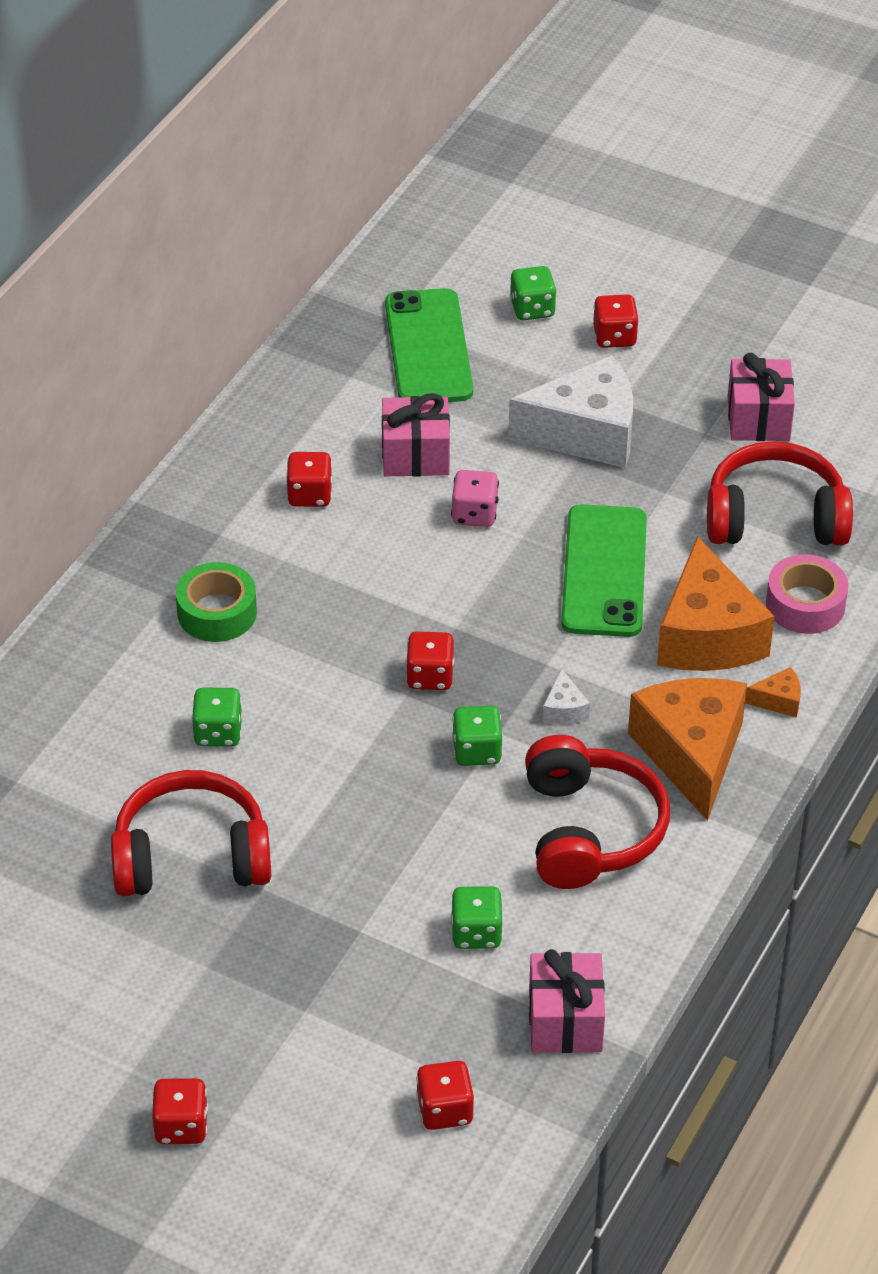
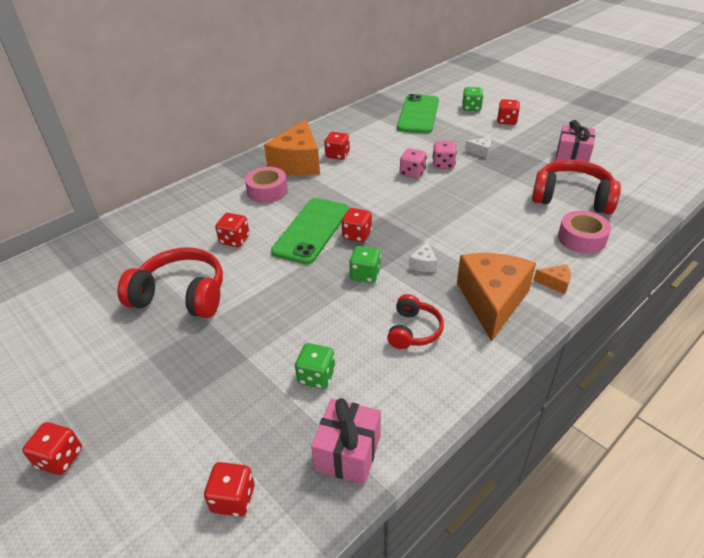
camera: 20 degrees right, 5 degrees down
green tape [176,562,257,642] -> pink tape [245,167,288,203]
green dice [192,688,243,747] -> red dice [215,213,250,247]
pink gift [382,393,450,477] -> none
white cheese [508,355,633,468] -> white cheese [465,137,491,158], size x0.40
red headphones [525,735,670,889] -> red headphones [387,294,444,349], size x0.58
green phone [561,504,647,637] -> green phone moved to [271,198,349,264]
orange cheese [657,536,774,671] -> orange cheese moved to [264,120,320,175]
none -> pink dice [432,141,457,169]

